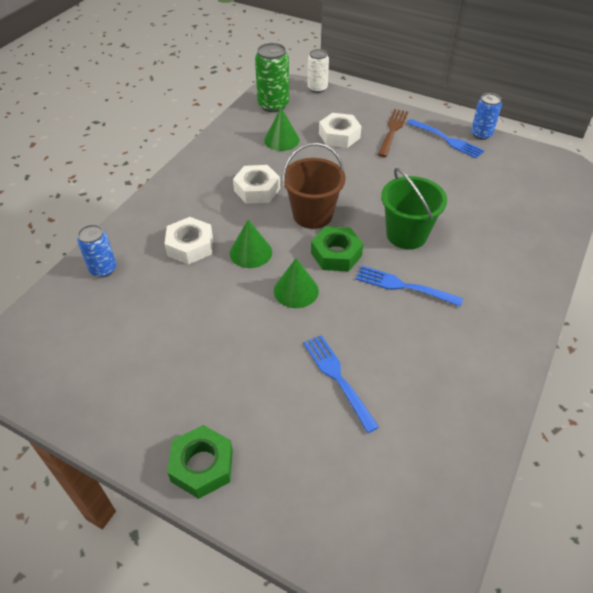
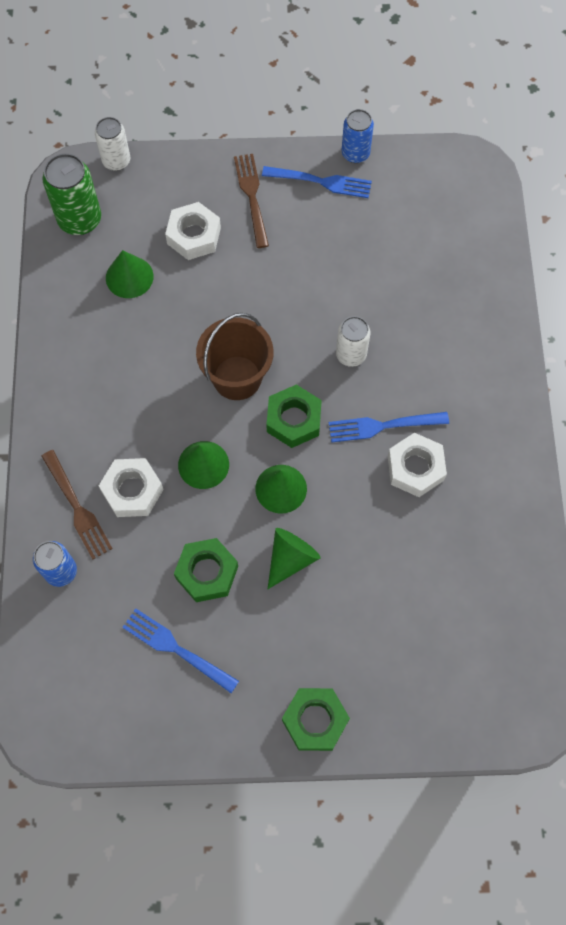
camera: 30 degrees left, 20 degrees up
white nut [233,165,280,204] -> white nut moved to [388,433,447,497]
blue fork [303,335,379,433] -> blue fork moved to [122,608,239,693]
green bucket [381,168,447,249] -> white can [336,316,370,367]
none -> brown fork [41,450,113,559]
none -> green nut [174,538,238,602]
none -> green cone [268,528,321,589]

